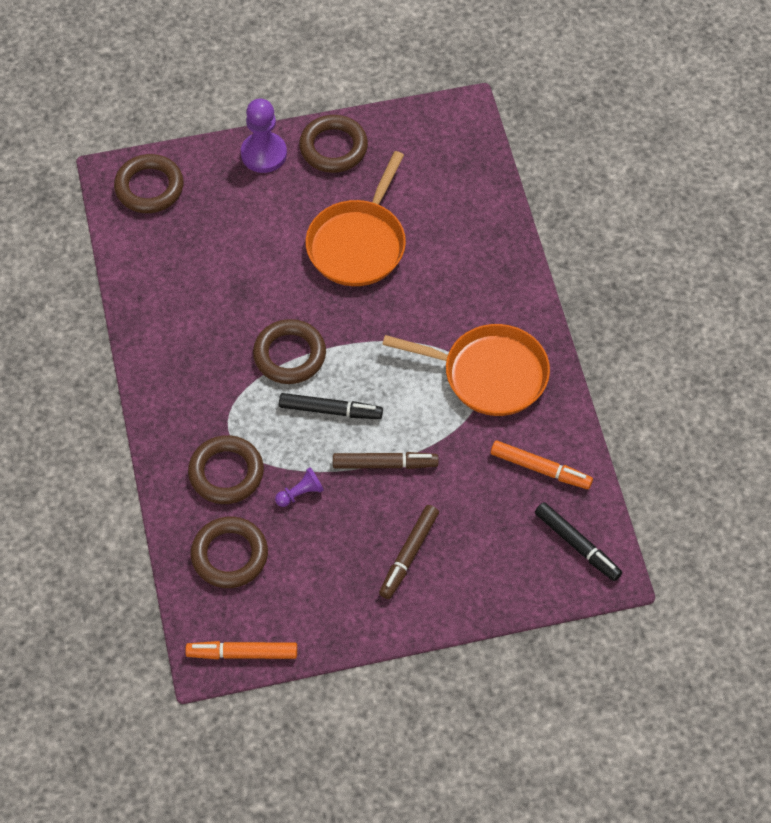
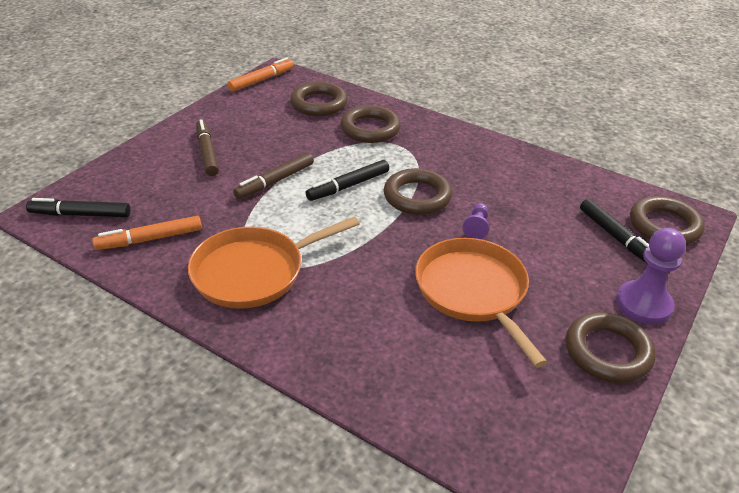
camera: 135 degrees right, 20 degrees down
purple pawn [275,467,324,507] -> purple pawn moved to [462,203,489,239]
none -> black marker [580,199,649,263]

